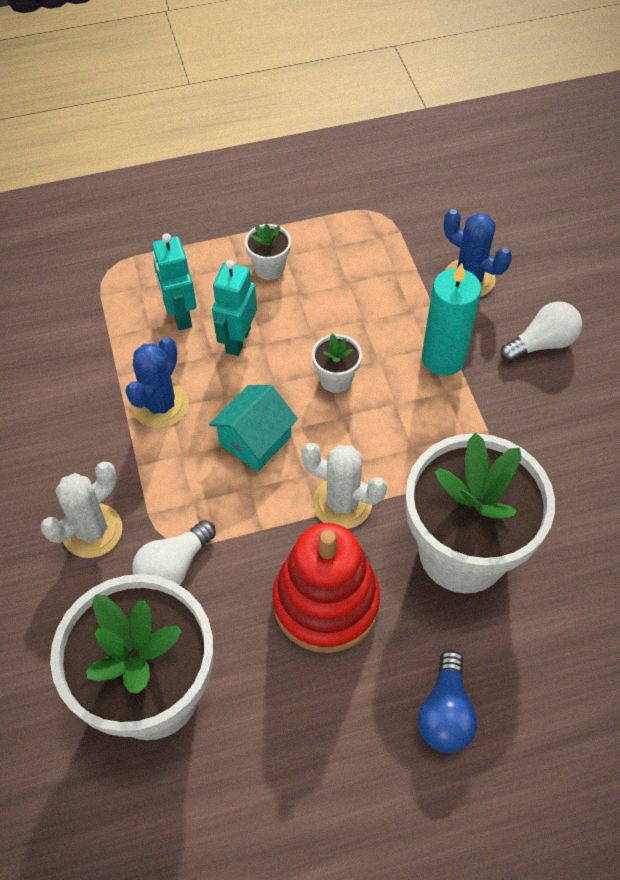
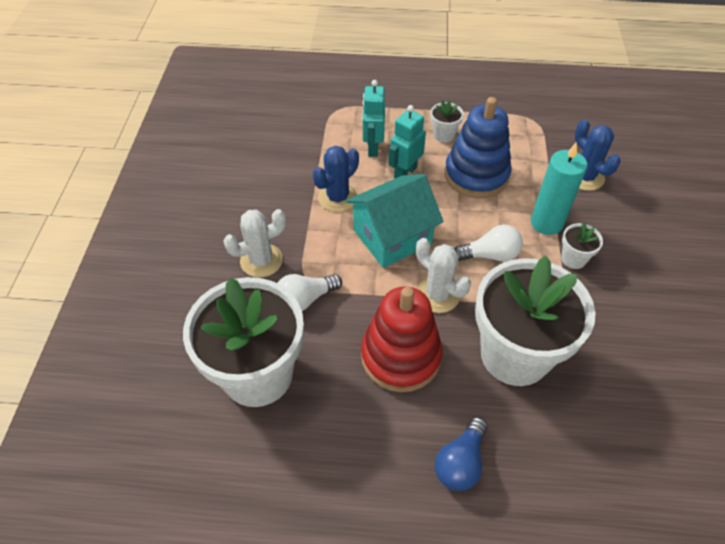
camera: 20 degrees right, 5 degrees down
turquoise house [209,385,298,471] -> turquoise house [346,174,444,268], size x1.53
white flower pot [312,334,362,393] -> white flower pot moved to [561,222,603,269]
white light bulb [500,301,582,362] -> white light bulb moved to [455,225,523,262]
none -> blue stacking toy [445,97,512,198]

